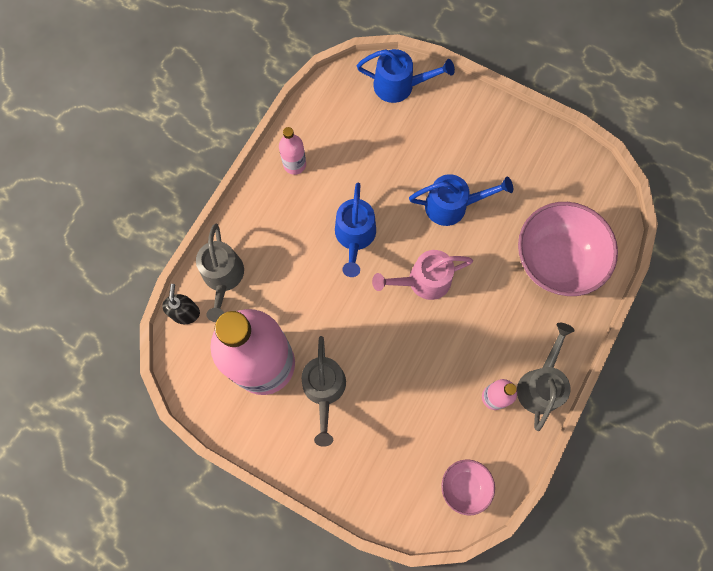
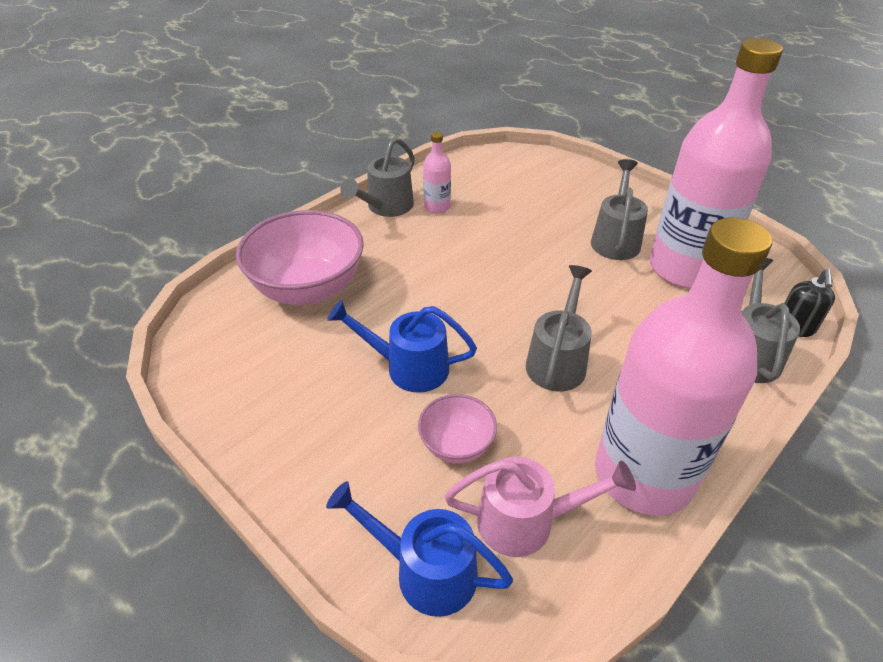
camera: 165 degrees left, 30 degrees down
pink bottle [279,127,306,175] -> pink bottle [595,218,772,516], size x2.47
blue watering can [335,183,376,277] -> grey watering can [526,265,592,391]
pink watering can [372,250,473,300] -> pink watering can moved to [445,457,636,557]
pink bowl [441,459,495,516] -> pink bowl moved to [418,394,497,463]

